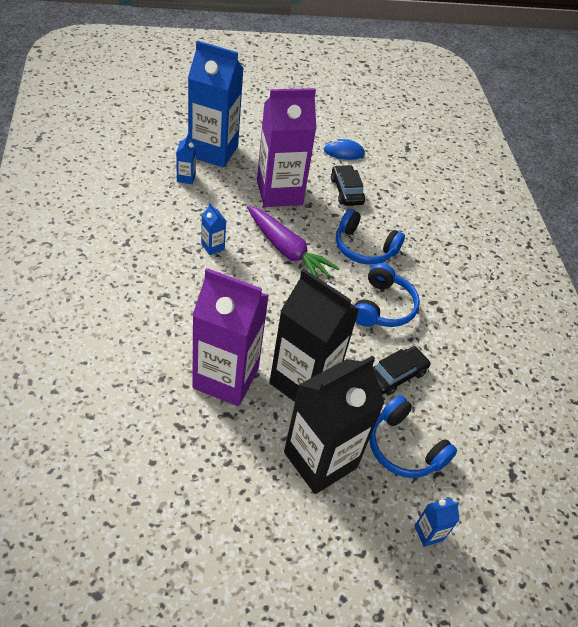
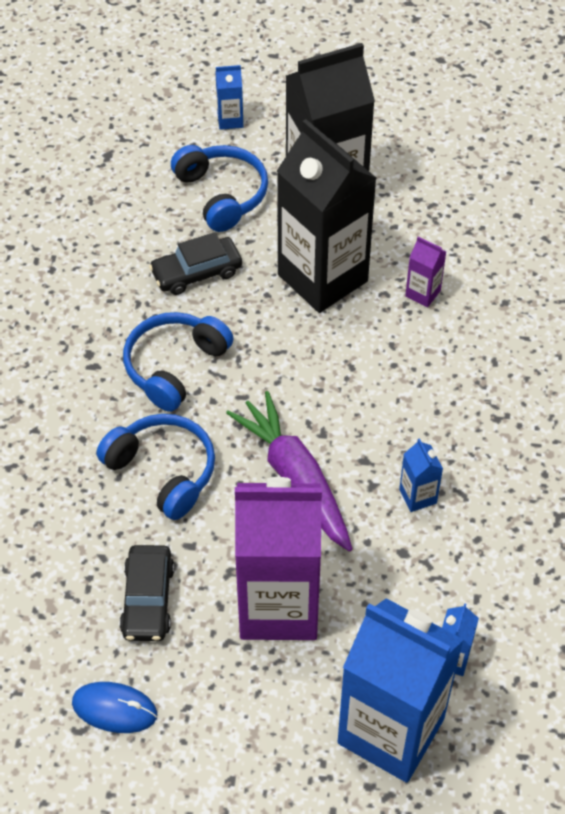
camera: 160 degrees left, 5 degrees up
purple carton [192,268,269,406] -> purple carton [405,236,446,307], size x0.40

